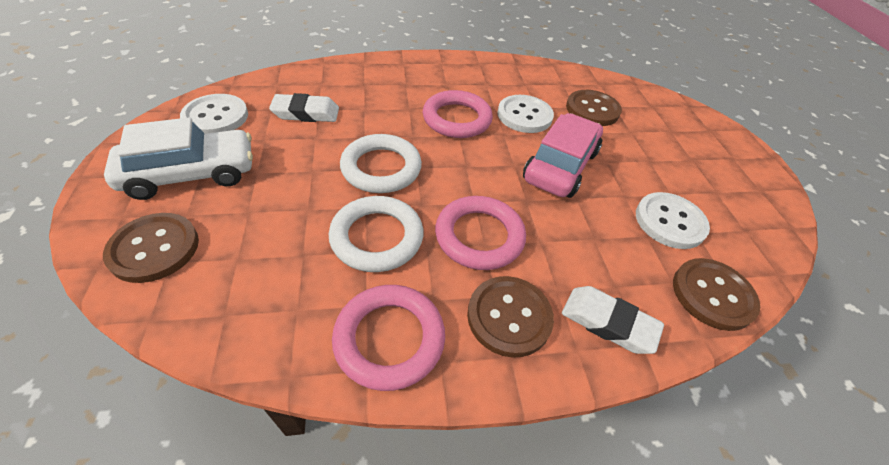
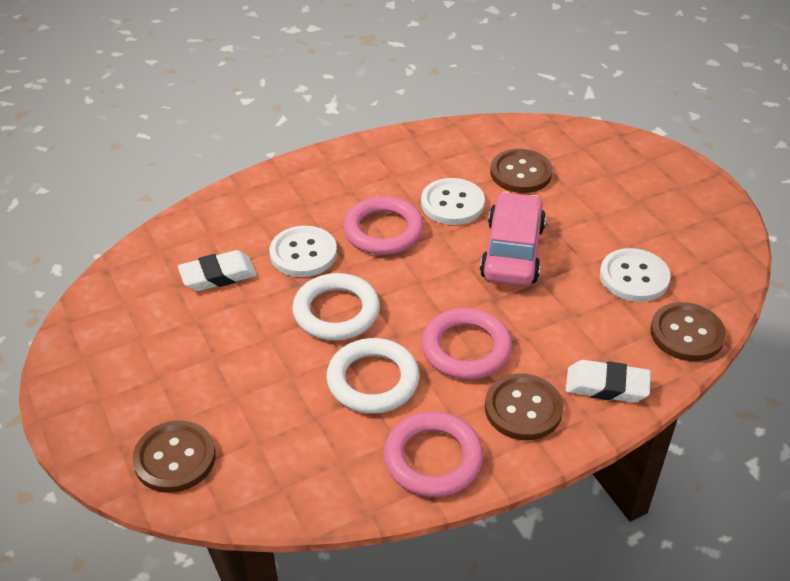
camera: 15 degrees left, 5 degrees down
white car [104,117,253,200] -> none
white button [180,94,248,134] -> white button moved to [270,226,337,277]

